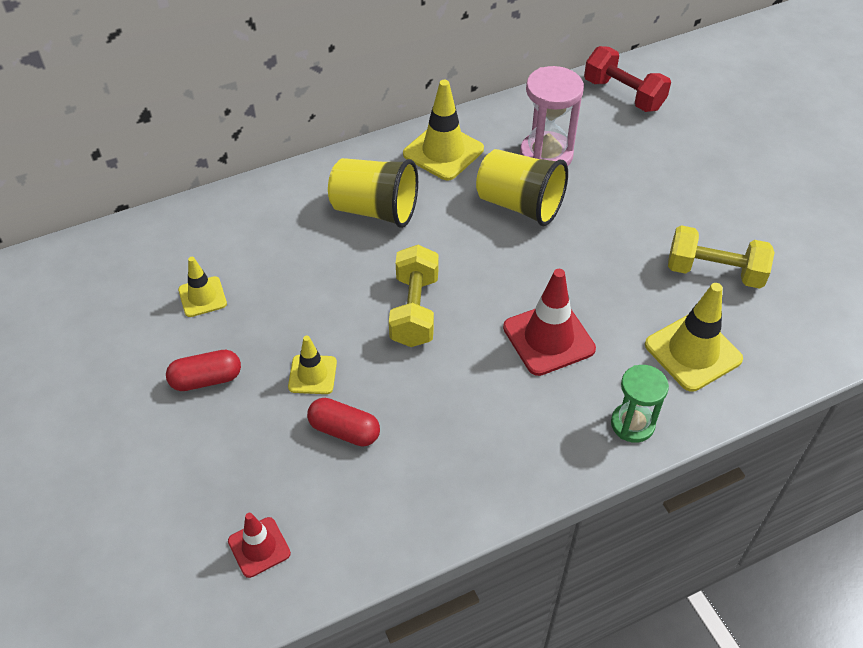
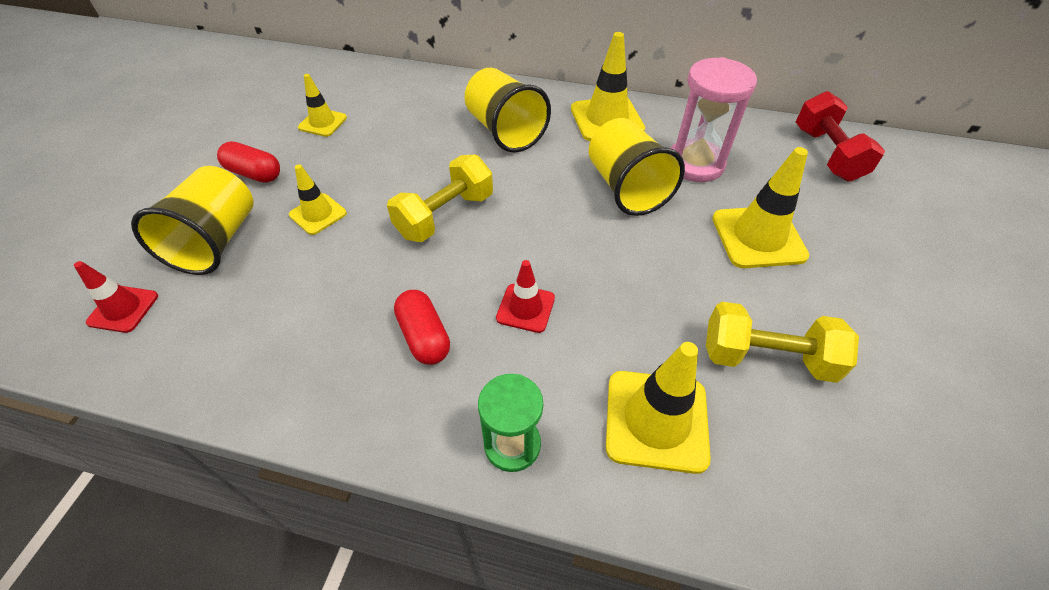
camera: 40 degrees right, 0 degrees up
red capsule [307,398,380,447] -> red capsule moved to [394,290,450,365]
red traffic cone [503,269,596,376] -> red traffic cone [496,260,555,333], size x0.59
yellow dumbbell [668,225,774,289] -> yellow dumbbell turned 45 degrees counterclockwise [706,302,859,383]
none -> yellow cup [131,166,254,275]
none -> yellow traffic cone [712,147,809,268]

